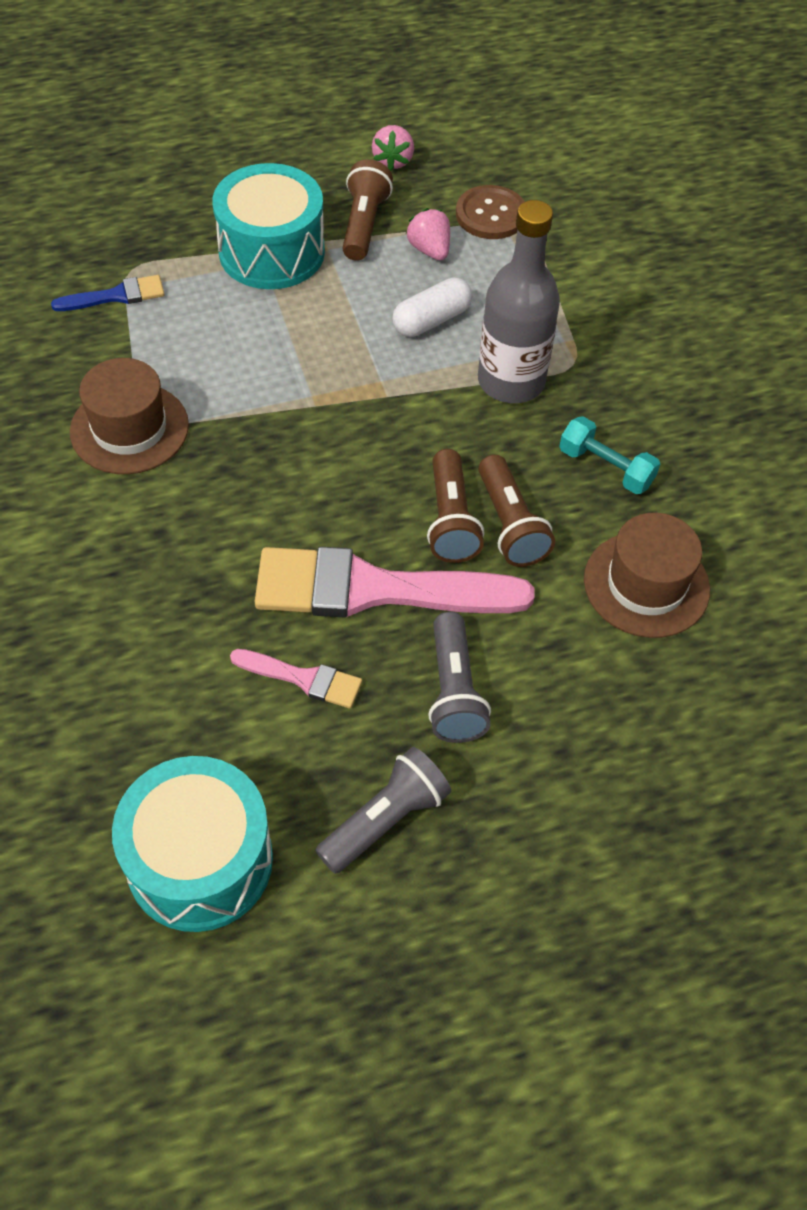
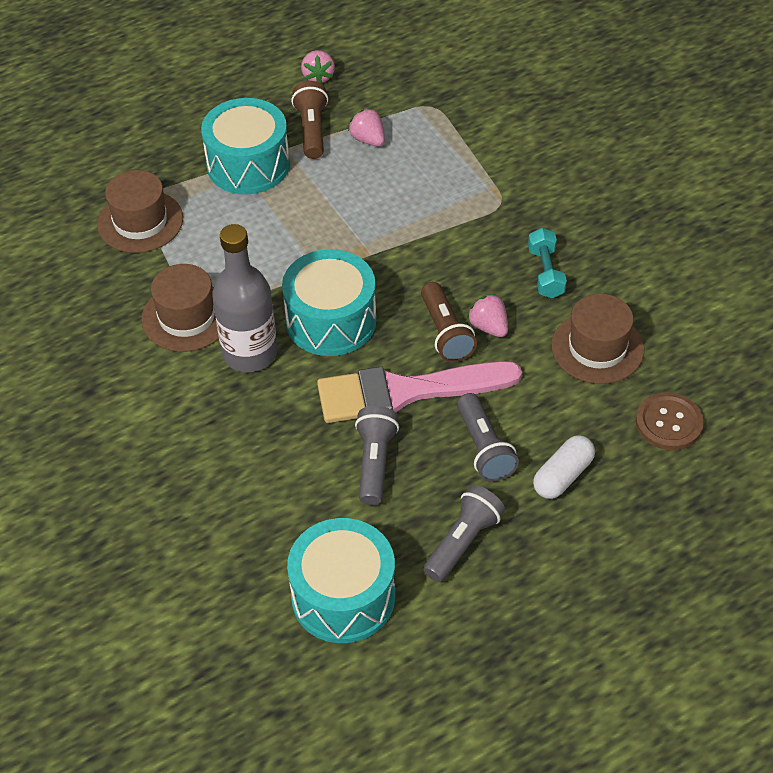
camera: 10 degrees left, 5 degrees down
blue brush [51,275,165,311] -> brown hat [97,170,183,253]
pink brush [230,649,362,709] -> grey flashlight [355,406,399,505]
white capsule [392,277,472,337] -> white capsule moved to [533,435,595,499]
brown button [456,185,525,239] -> brown button moved to [636,392,704,450]
grey bottle [478,200,560,403] -> grey bottle moved to [212,224,277,372]
brown flashlight [479,454,555,567] -> pink strawberry [467,294,508,337]
turquoise dumbbell [559,416,660,494] -> turquoise dumbbell turned 60 degrees clockwise [528,228,567,298]
none -> turquoise drum [282,249,377,356]

